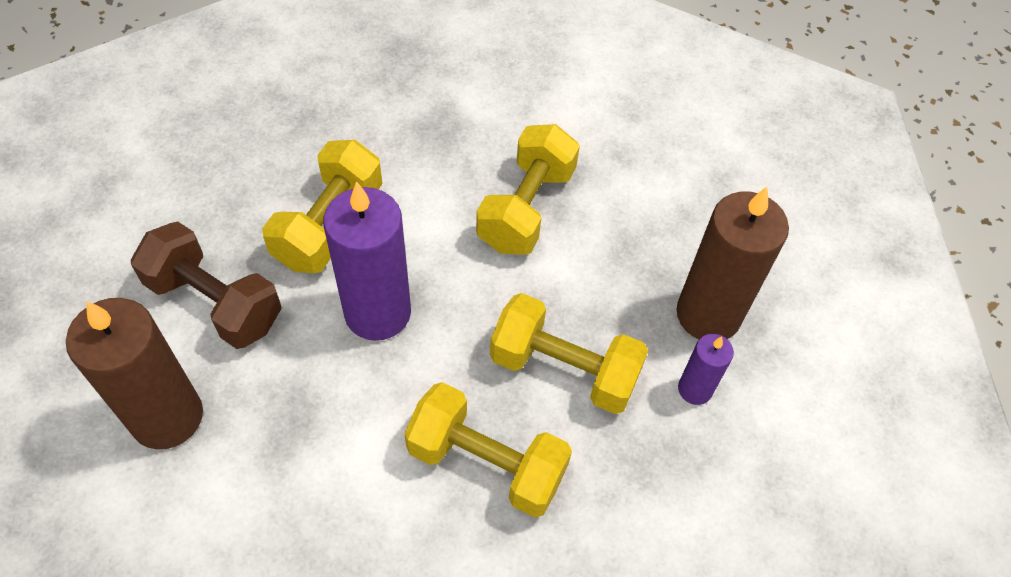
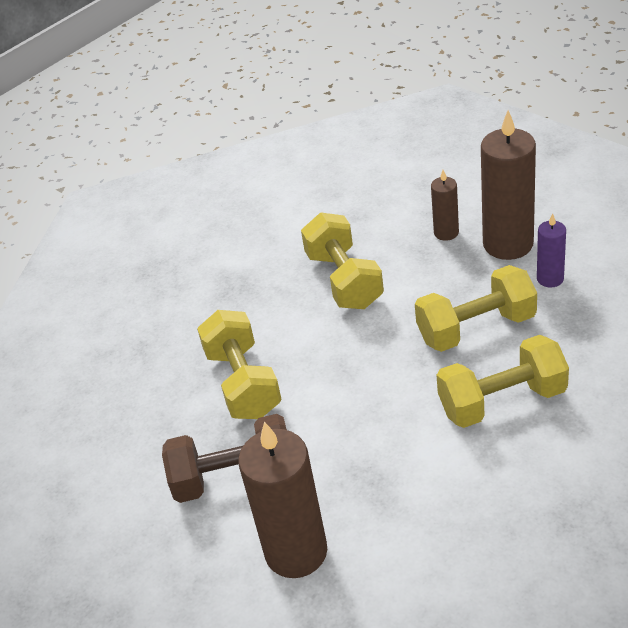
camera: 35 degrees left, 15 degrees down
purple candle [323,181,411,341] -> none
none -> brown candle [431,170,459,241]

